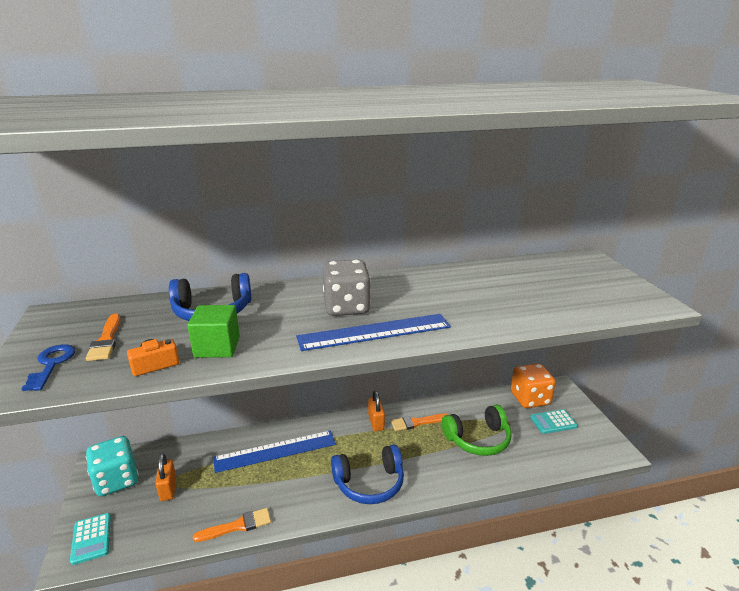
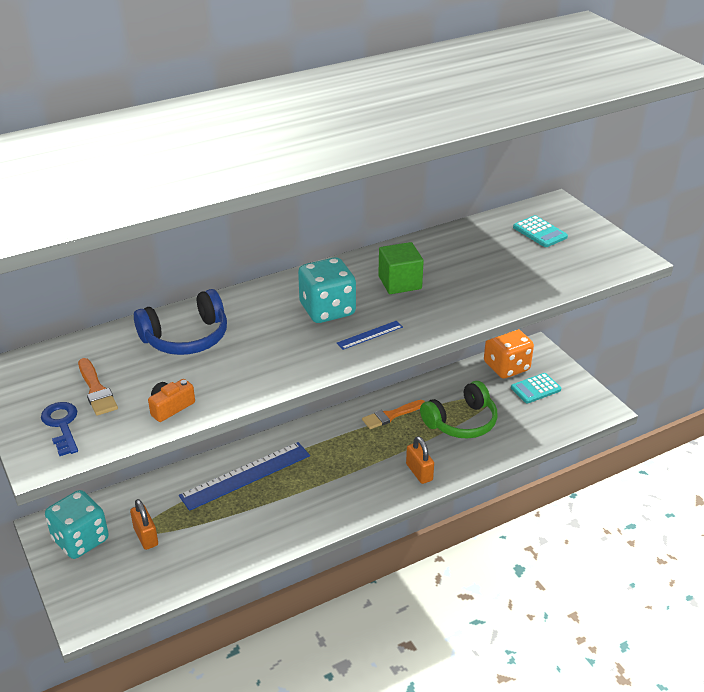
camera: 15 degrees left, 10 degrees up
turquoise calculator [70,513,111,565] -> turquoise calculator moved to [513,215,568,247]
green cube [187,305,240,358] -> green cube moved to [378,242,424,294]
orange brush [193,508,271,542] -> none
blue ruler [296,314,451,351] -> blue ruler [337,321,403,350], size x0.45
grey dice [322,260,371,316] -> turquoise dice [298,257,356,323]
blue headphones [331,445,404,504] -> none
orange padlock [368,391,385,431] -> orange padlock moved to [406,436,434,484]

